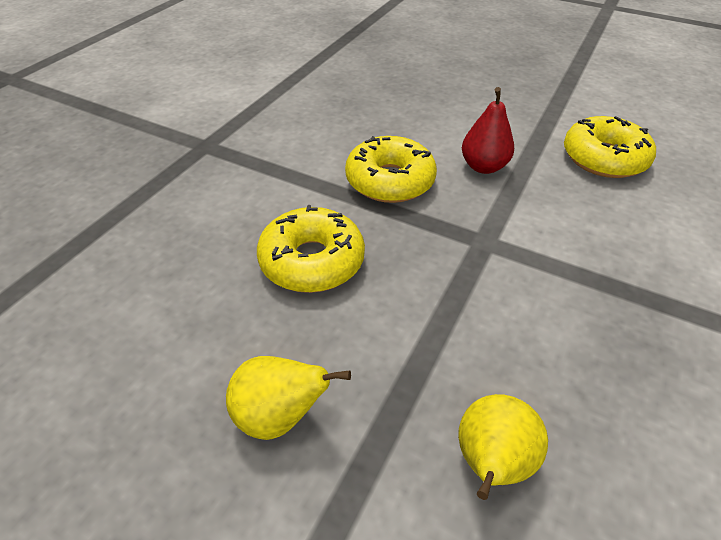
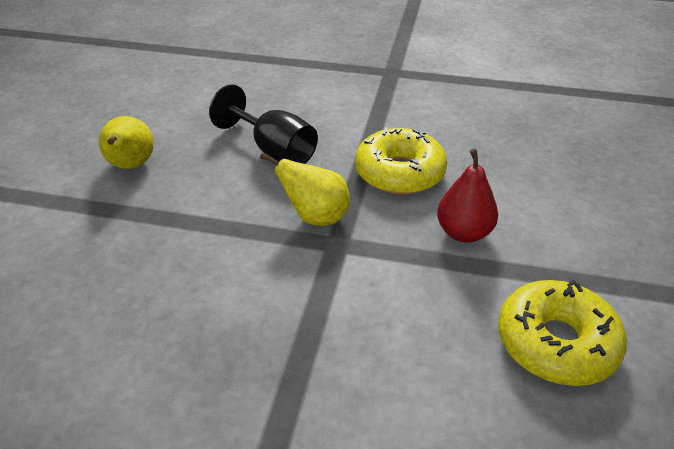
camera: 75 degrees right, 5 degrees down
yellow donut [257,205,365,293] -> black goblet [209,84,318,164]
yellow pear [458,394,548,500] -> yellow pear moved to [260,153,350,226]

